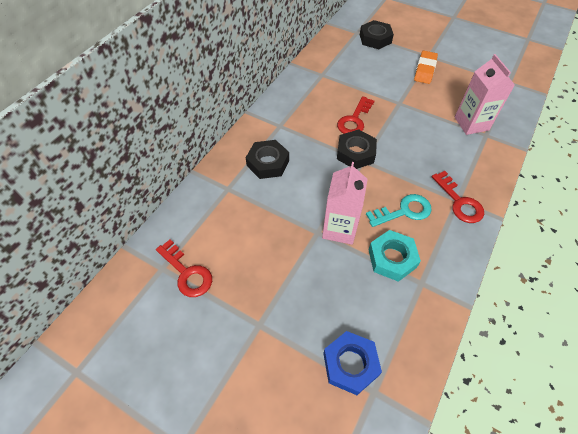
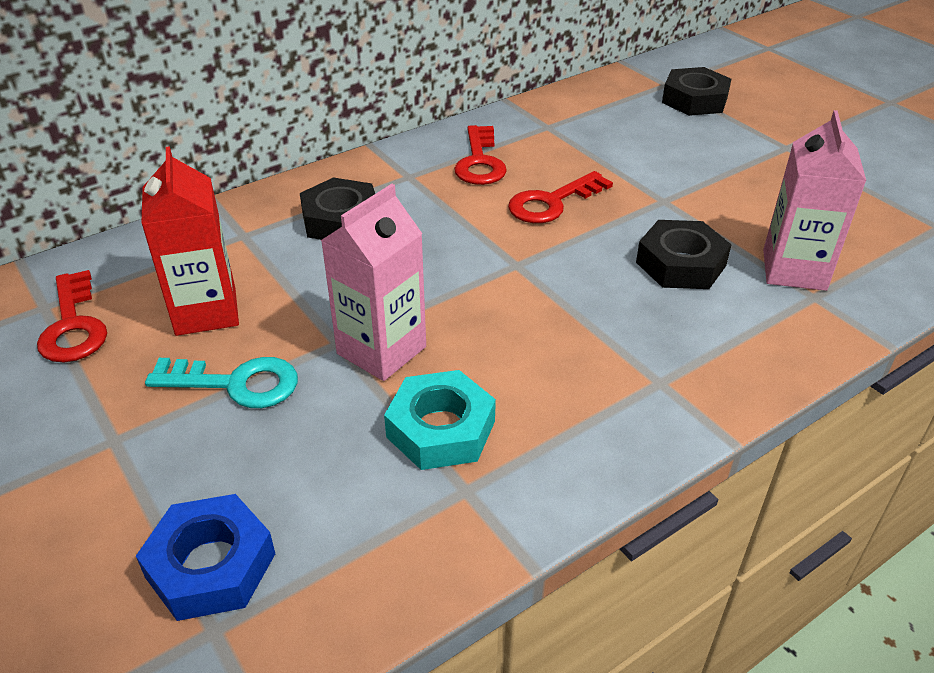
camera: 25 degrees right, 15 degrees down
black nut [337,129,377,169] -> black nut moved to [636,220,732,289]
turquoise key [366,194,432,227] -> turquoise key moved to [145,357,298,408]
orange eraser [414,51,438,84] -> none
red key [432,171,484,223] -> red key moved to [454,125,507,185]
none -> red carton [141,146,239,336]

